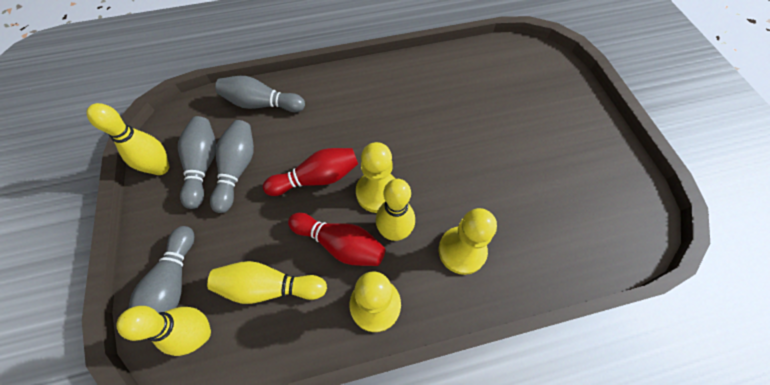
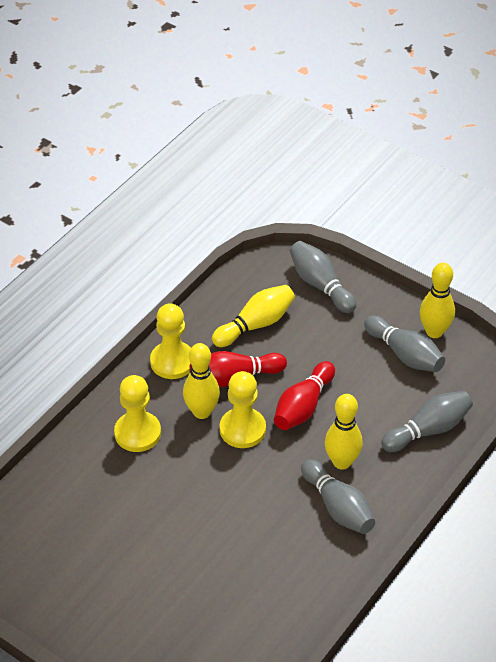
camera: 140 degrees right, 15 degrees down
yellow bowling pin [116,306,211,356] -> yellow bowling pin moved to [325,394,363,470]
grey bowling pin [210,120,254,213] -> grey bowling pin moved to [301,459,375,534]

